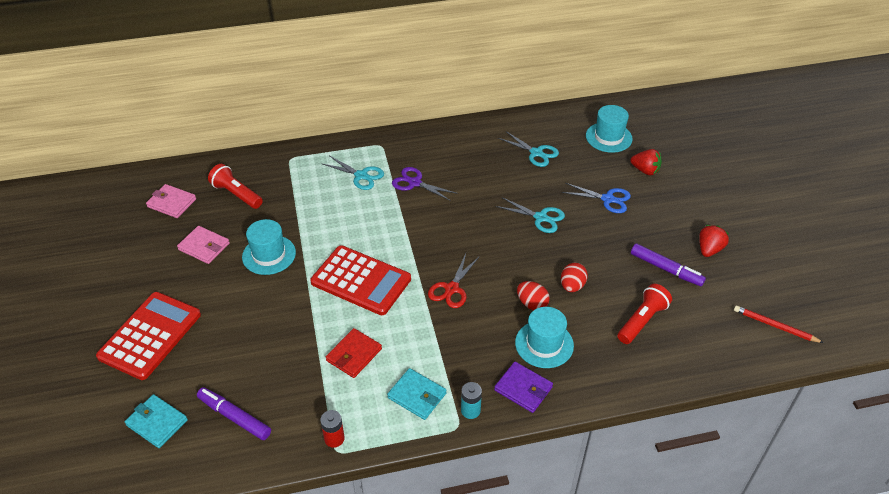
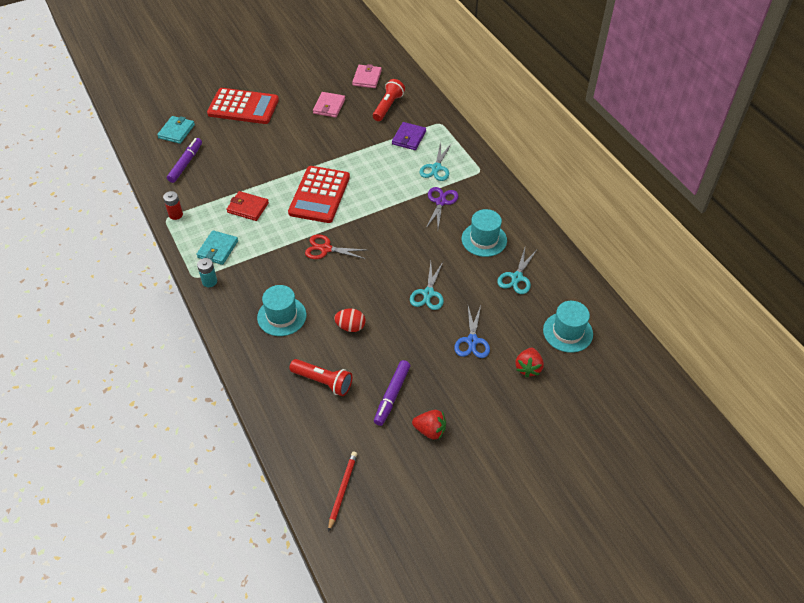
camera: 75 degrees right, 5 degrees up
turquoise hat [242,219,296,275] -> turquoise hat moved to [462,209,507,257]
purple wallet [494,362,553,413] -> purple wallet moved to [392,122,426,150]
red egg [517,281,550,310] -> none

